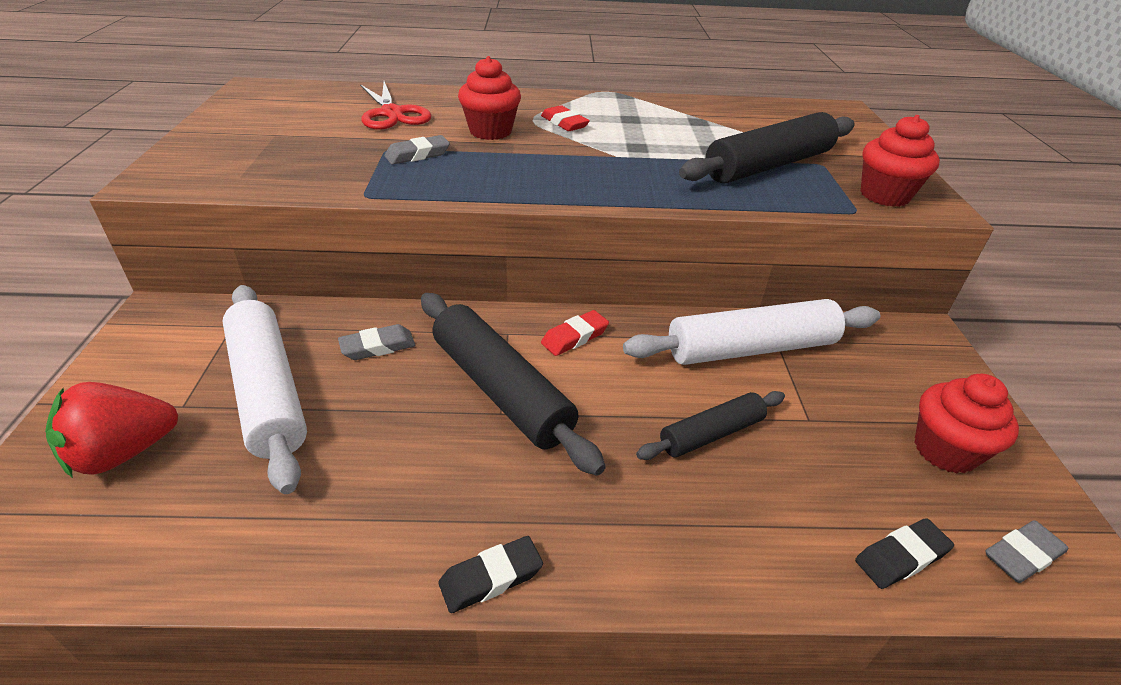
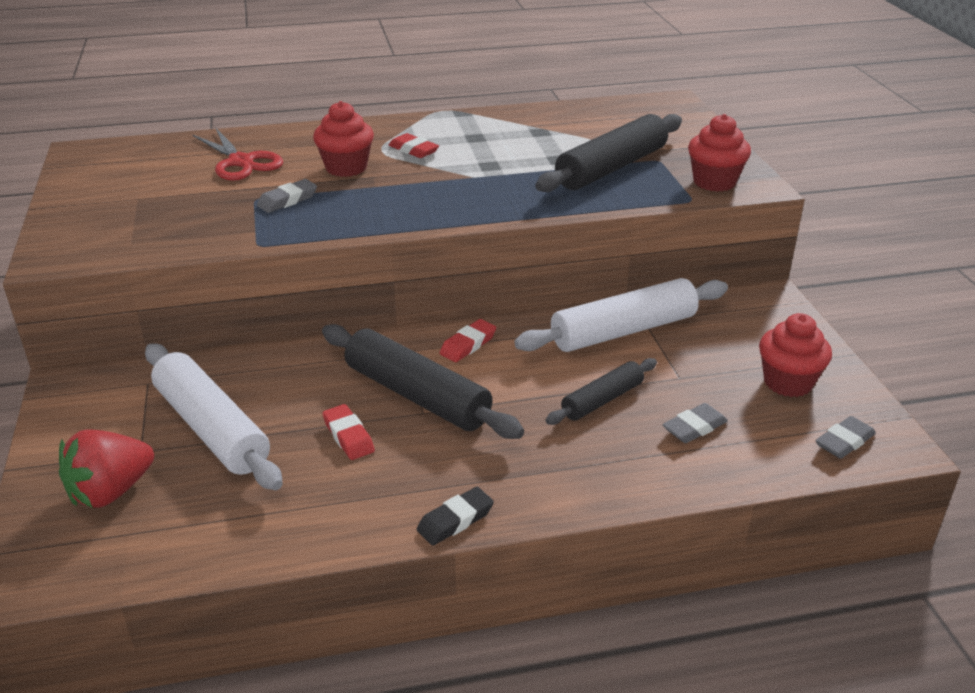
camera: 10 degrees left, 5 degrees down
grey eraser [338,324,415,360] -> grey eraser moved to [662,403,728,443]
black eraser [855,518,954,589] -> none
none -> red eraser [323,404,375,460]

